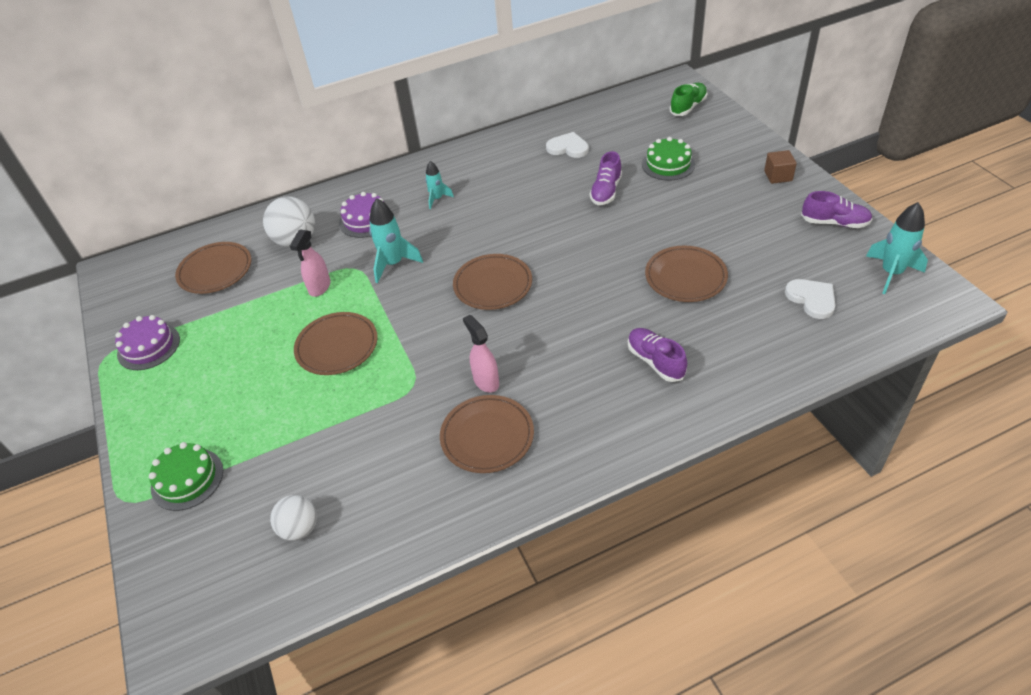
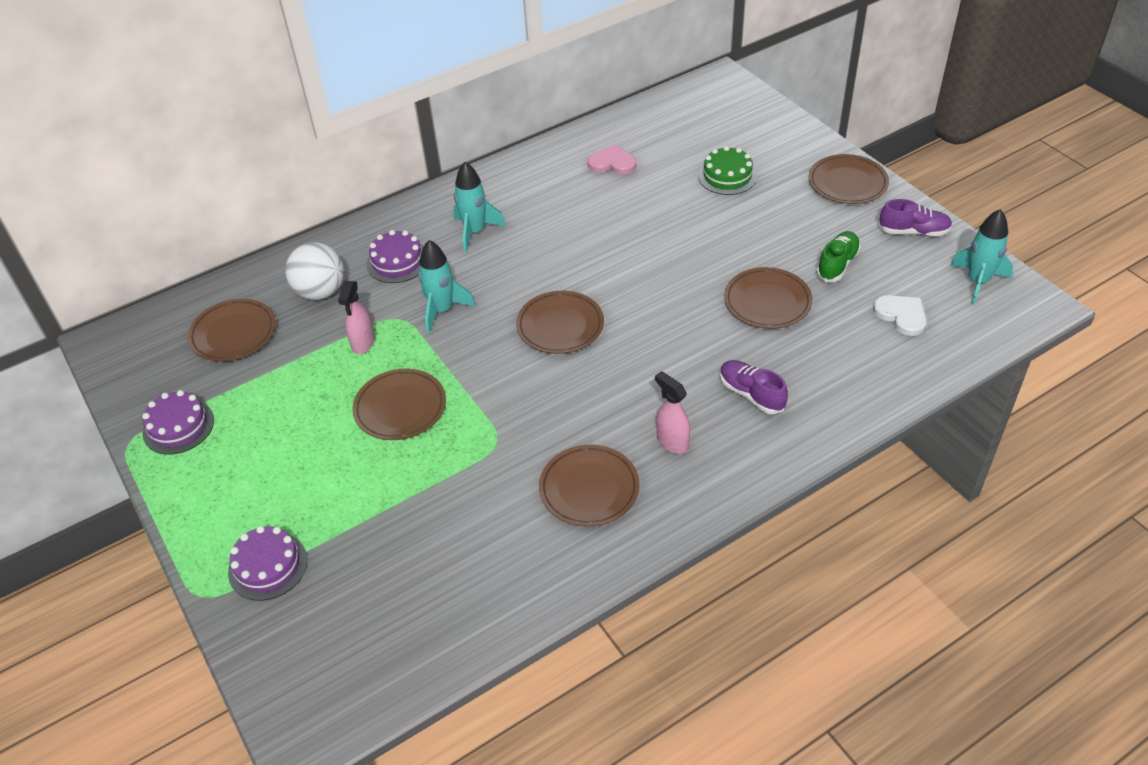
camera: 10 degrees left, 0 degrees up
green cake [149,442,223,511] -> purple cake [228,526,307,601]
white ball [270,495,317,541] -> none
turquoise rocket [425,161,454,209] -> turquoise rocket [453,162,506,253], size x1.66
pink spray bottle [463,315,499,393] -> pink spray bottle moved to [655,371,690,454]
white heart [546,132,589,158] -> pink heart [588,144,636,174]
purple shoe [590,151,622,205] -> none
green shoe [670,83,708,116] -> green shoe moved to [816,231,861,282]
brown cube [764,150,797,184] -> brown plate [808,154,889,204]

